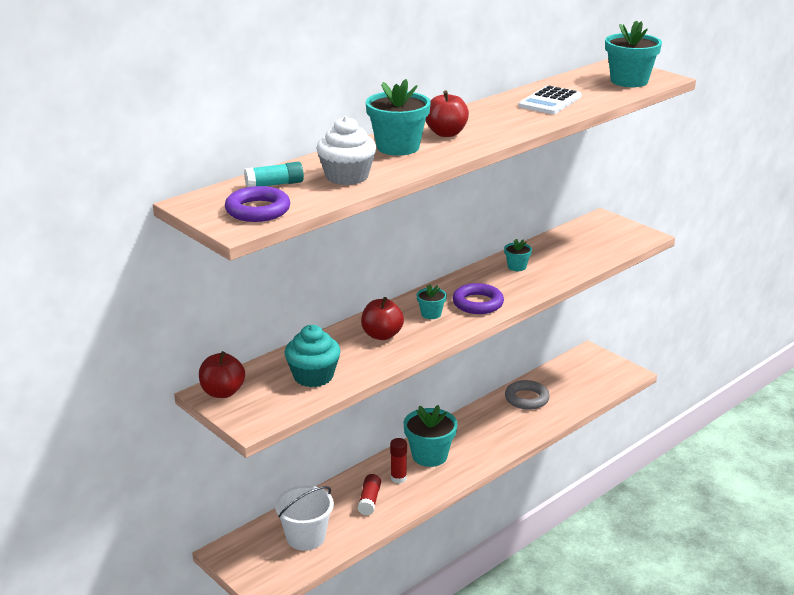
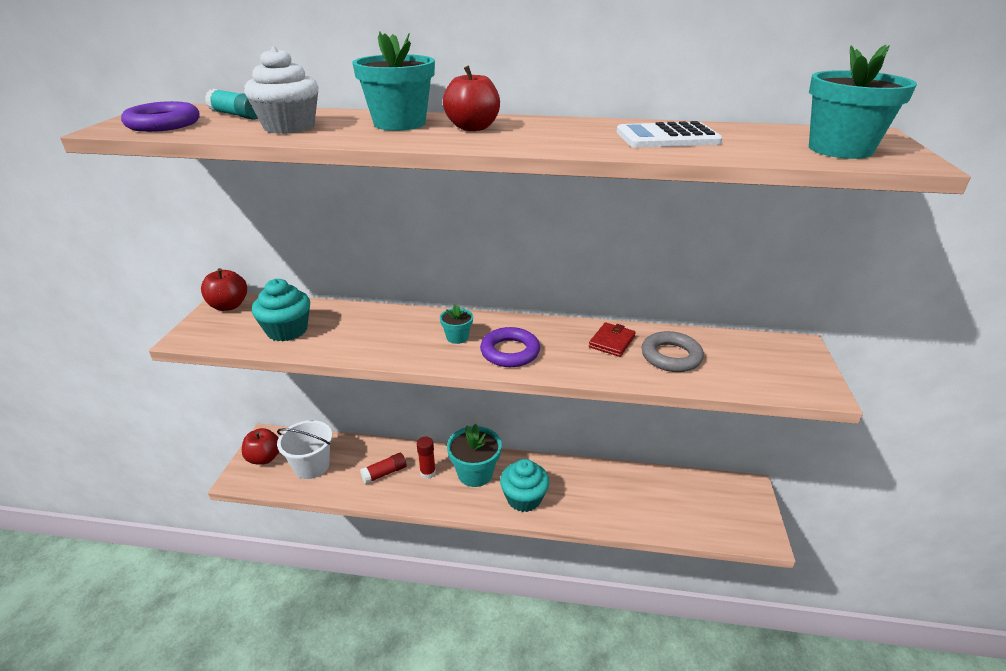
camera: 50 degrees right, 5 degrees up
red apple [361,297,404,340] -> red apple moved to [242,428,279,465]
turquoise flower pot [504,239,532,271] -> red wallet [589,322,636,357]
grey ring [505,380,550,410] -> grey ring moved to [642,331,704,372]
none -> turquoise cupcake [500,459,549,512]

